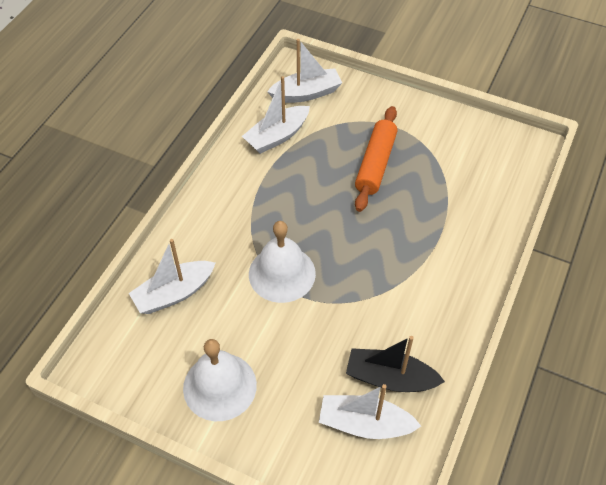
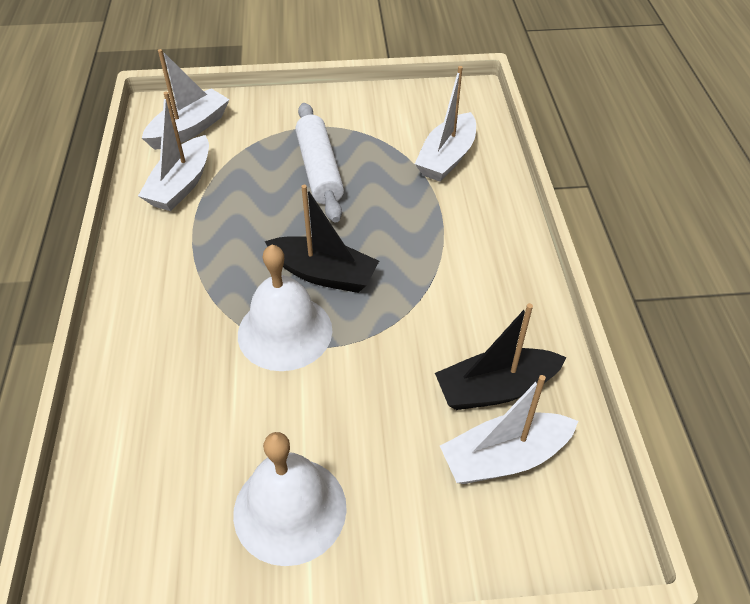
camera: 30 degrees left, 5 degrees down
white boat [129,239,215,314] -> white boat moved to [415,66,476,182]
orange rolling pin [355,106,397,212] -> white rolling pin [295,103,344,223]
none -> black boat [265,185,379,293]

